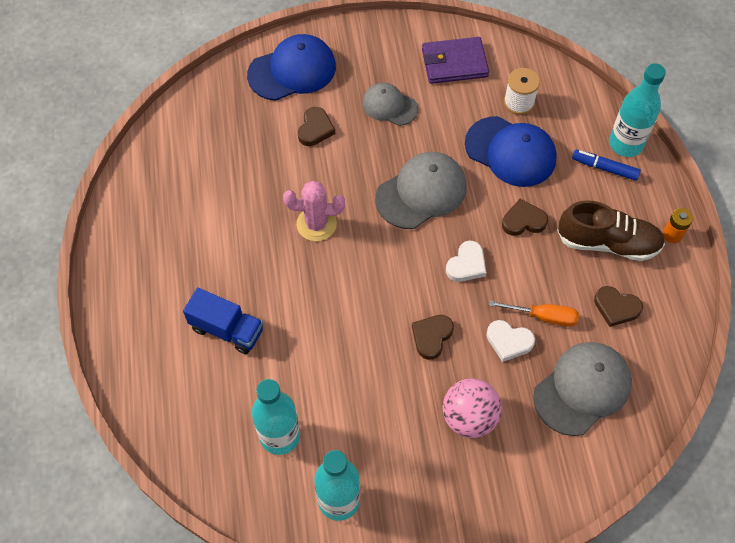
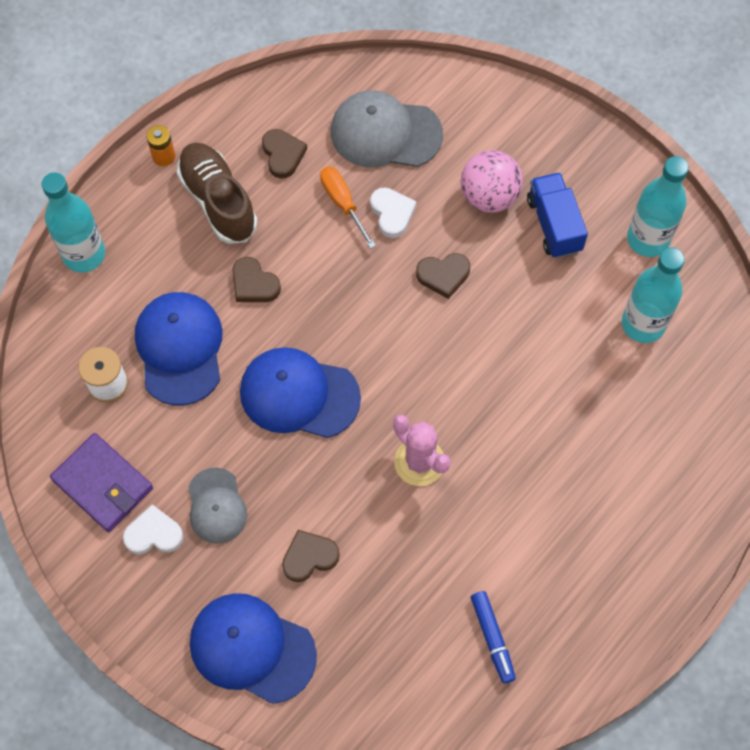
camera: 130 degrees left, 5 degrees up
blue truck [183,288,263,354] -> blue truck moved to [527,172,588,258]
grey cap [375,152,467,229] -> blue cap [240,347,361,438]
white heart [446,241,486,282] -> white heart moved to [123,504,184,554]
blue marker [572,150,641,181] -> blue marker moved to [471,591,516,684]

